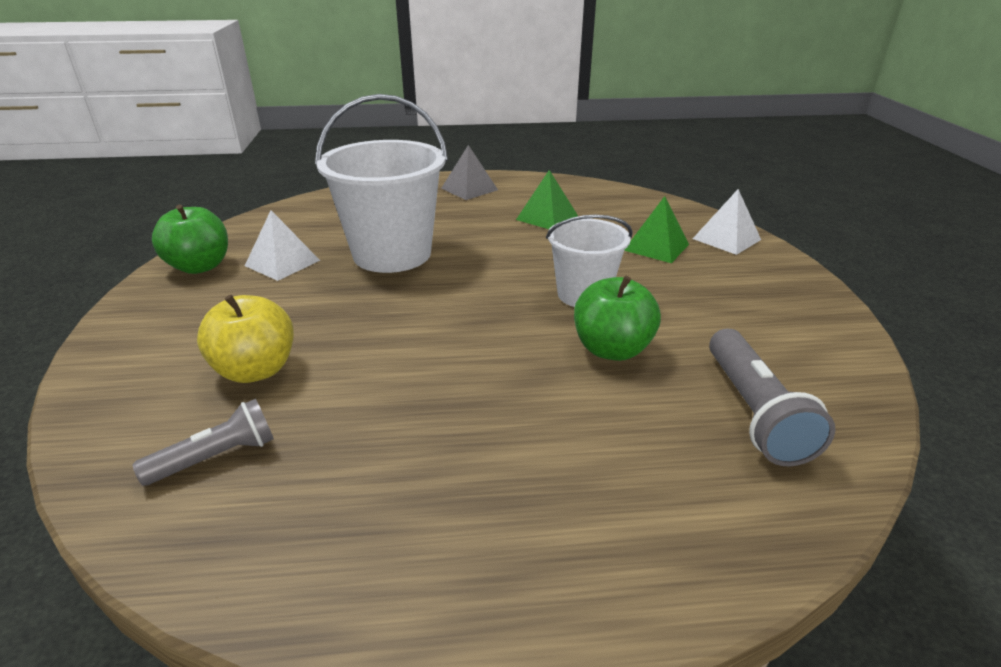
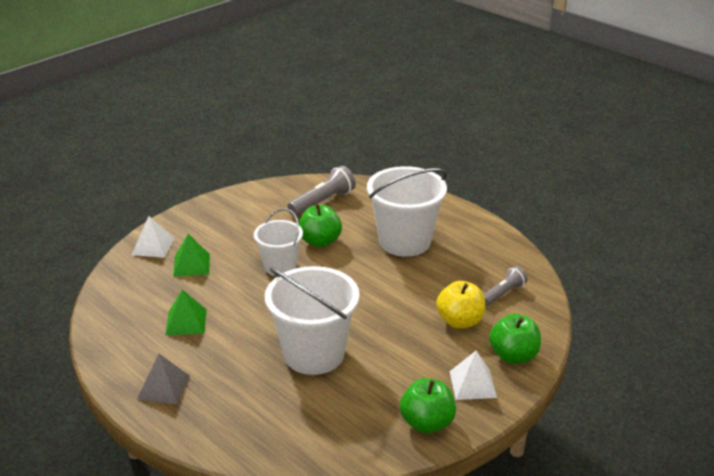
camera: 130 degrees left, 0 degrees up
grey flashlight [133,399,274,486] -> grey flashlight turned 120 degrees clockwise [484,266,527,306]
white pyramid [245,211,320,281] -> white pyramid moved to [449,351,497,400]
none -> white bucket [367,166,447,257]
none -> green apple [489,314,541,364]

